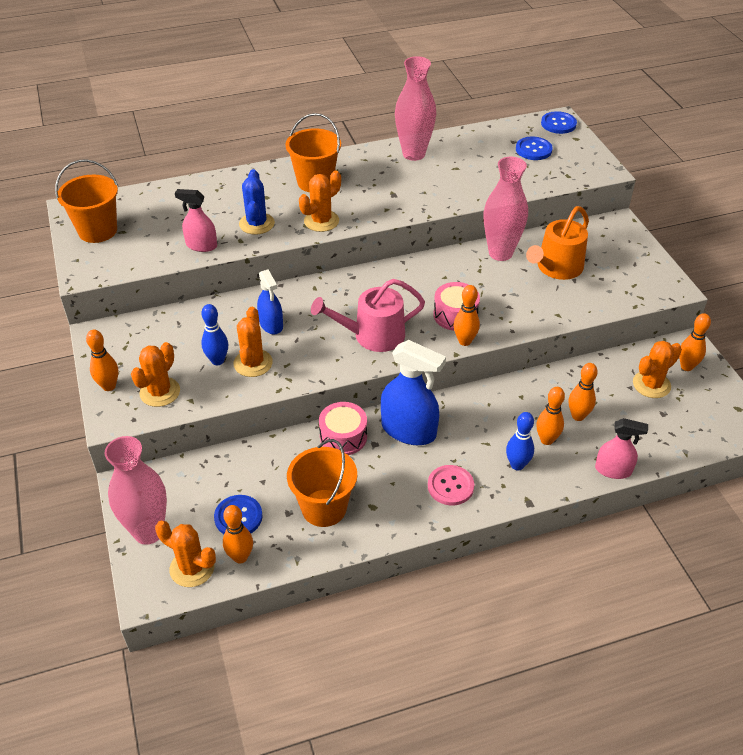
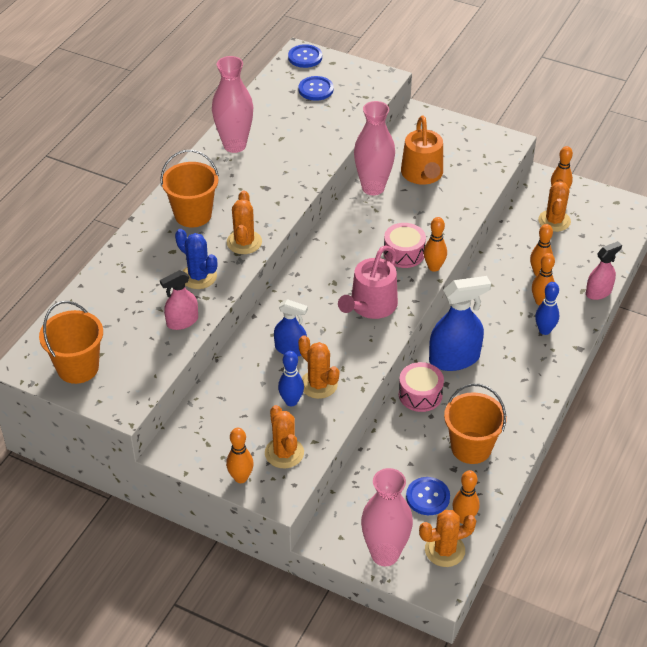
camera: 45 degrees left, 0 degrees up
pink button [428,465,474,506] -> none

